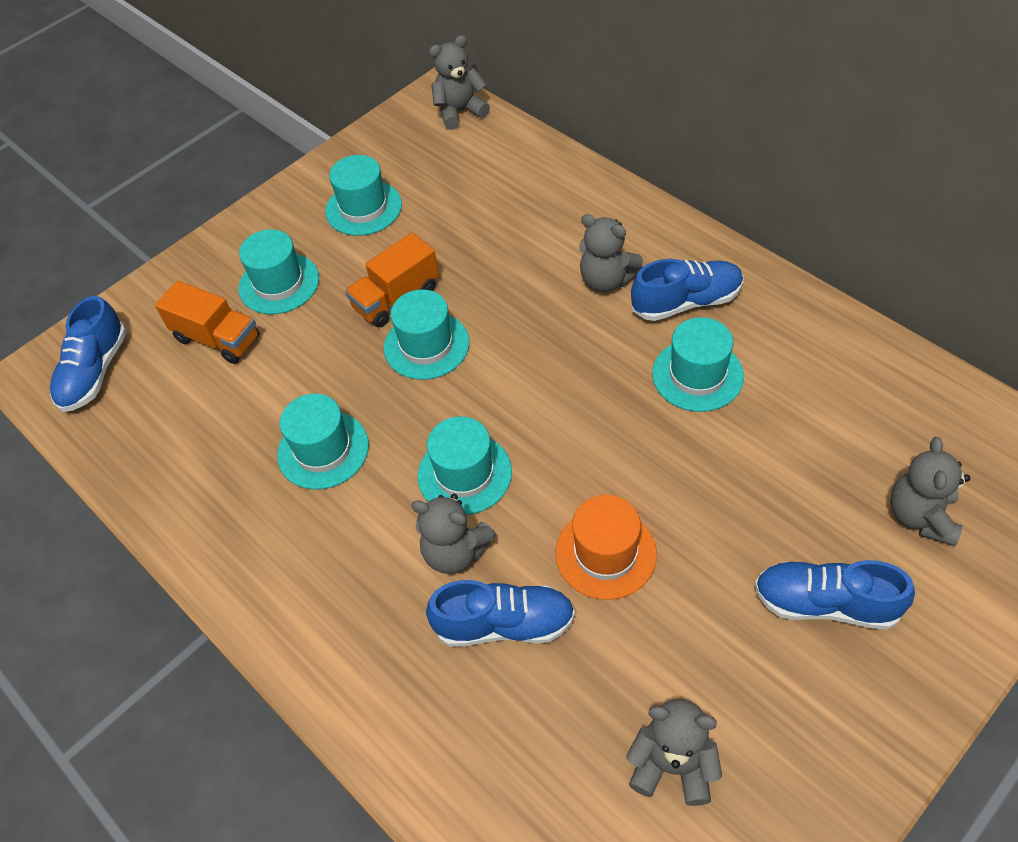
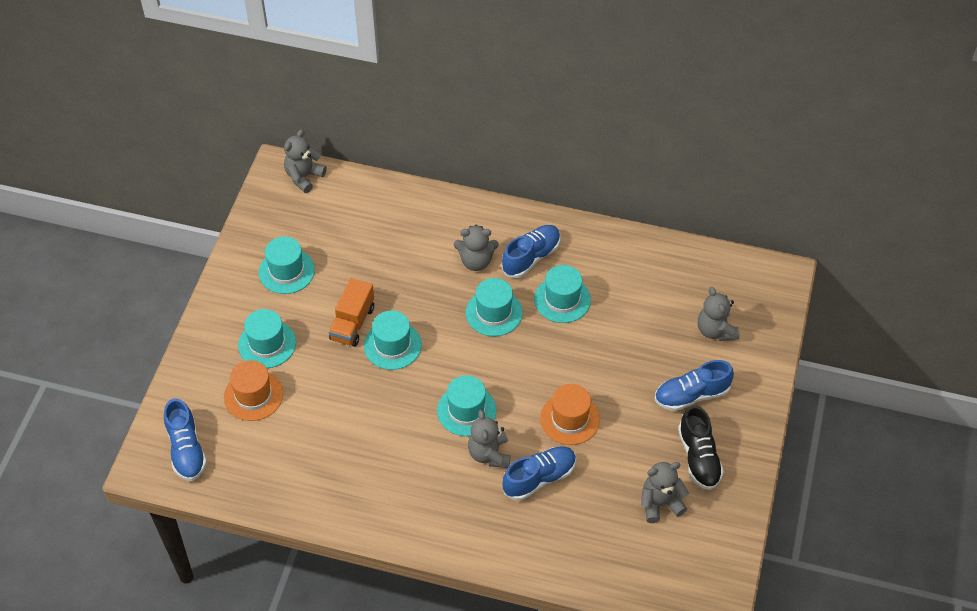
camera: 35 degrees left, 0 degrees up
orange truck [155,281,260,364] -> orange hat [224,360,283,421]
turquoise hat [277,394,369,490] -> turquoise hat moved to [466,278,523,336]
grey teddy bear [411,494,496,574] -> grey teddy bear turned 90 degrees clockwise [468,410,511,468]
none -> black shoe [678,405,724,490]

